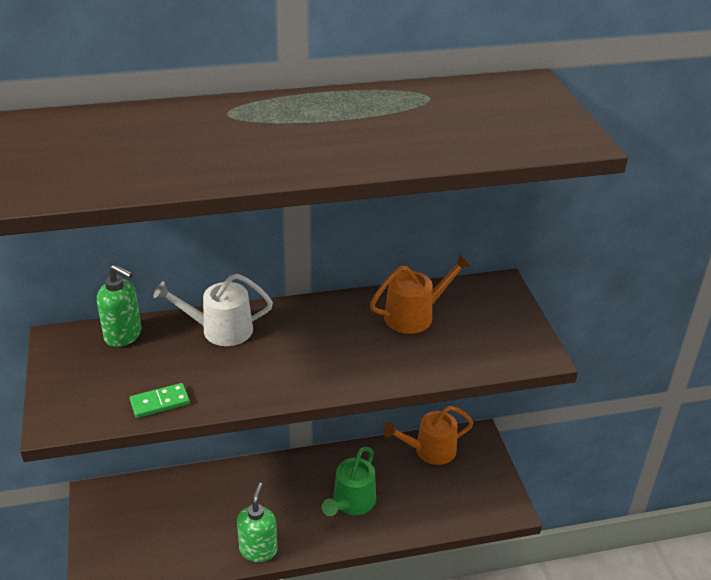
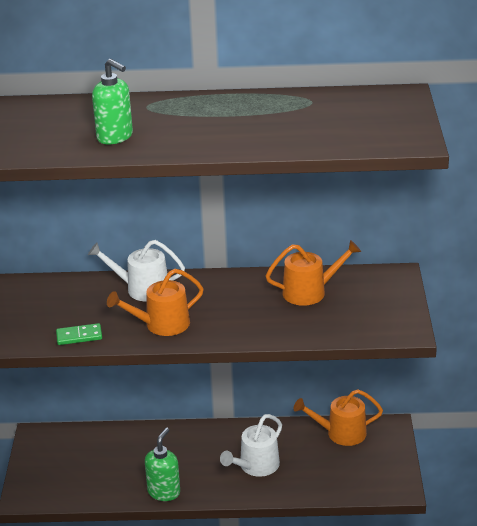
camera: 15 degrees right, 5 degrees down
green soap dispenser [97,264,141,347] -> green soap dispenser moved to [92,59,133,144]
green watering can [322,447,376,516] -> white watering can [220,414,282,477]
none -> orange watering can [107,269,204,336]

